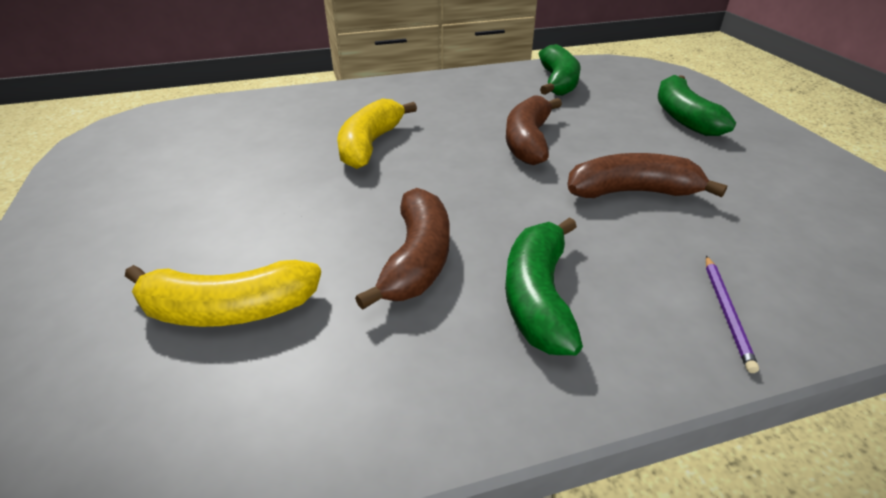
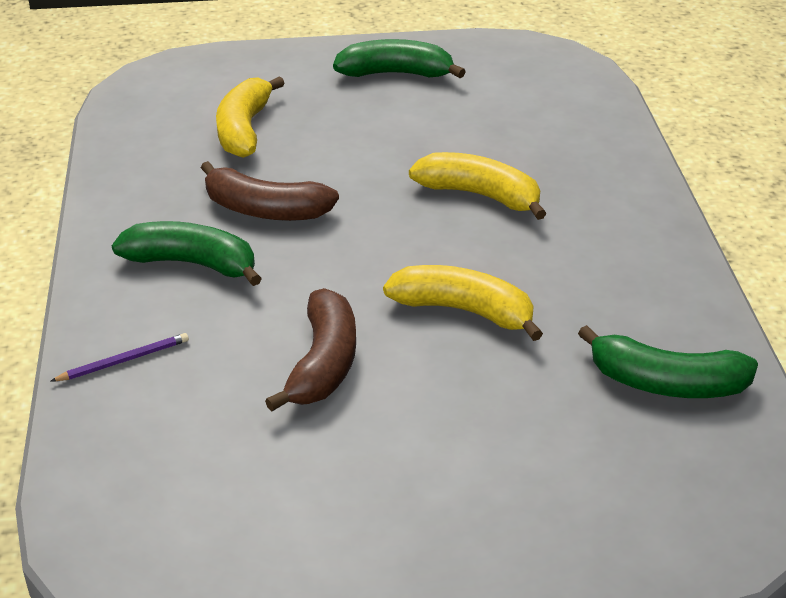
camera: 100 degrees right, 0 degrees up
brown banana [506,95,562,165] -> yellow banana [383,265,543,341]
green banana [658,75,736,136] -> green banana moved to [333,39,466,78]
purple pencil [706,256,759,373] -> purple pencil turned 135 degrees clockwise [51,333,189,381]

